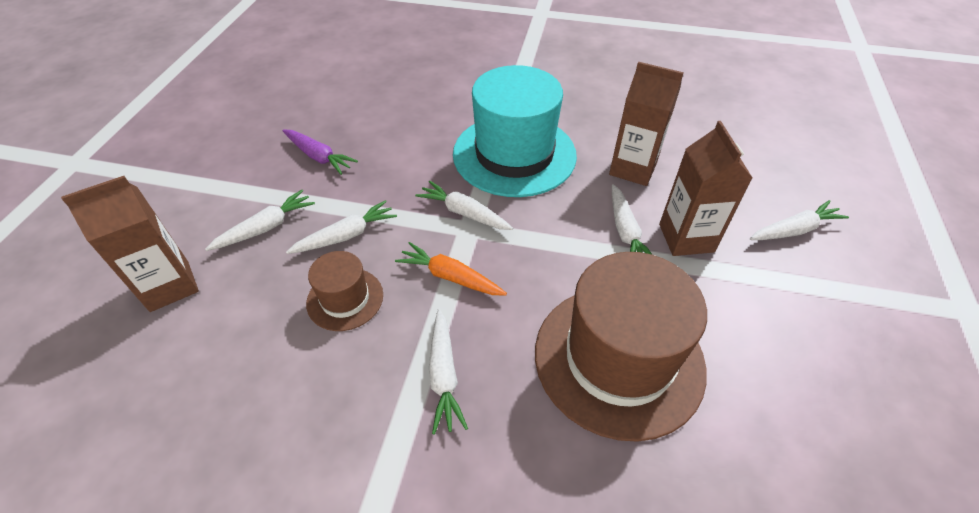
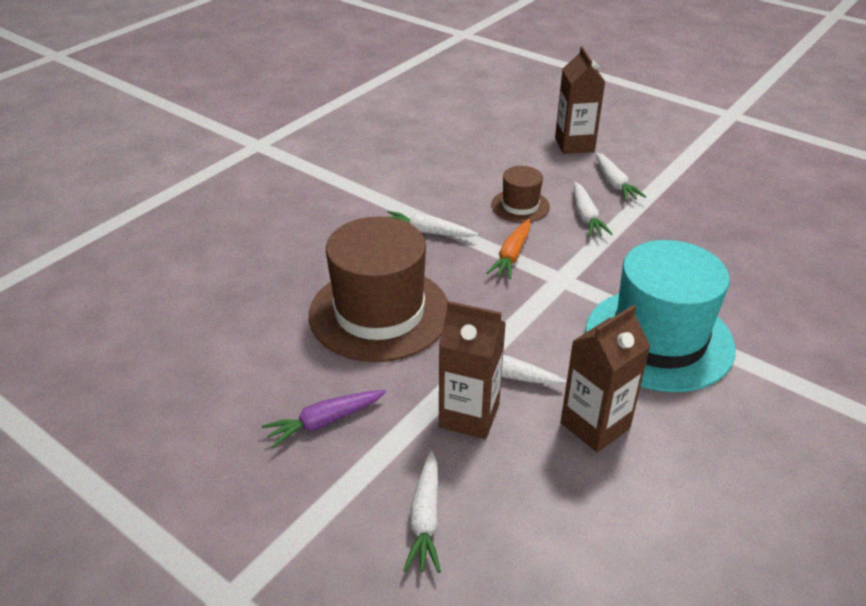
camera: 115 degrees right, 10 degrees down
purple carrot [282,129,358,175] -> purple carrot moved to [262,390,386,448]
orange carrot [395,242,507,295] -> orange carrot turned 150 degrees clockwise [486,219,531,279]
white carrot [415,181,513,230] -> none

